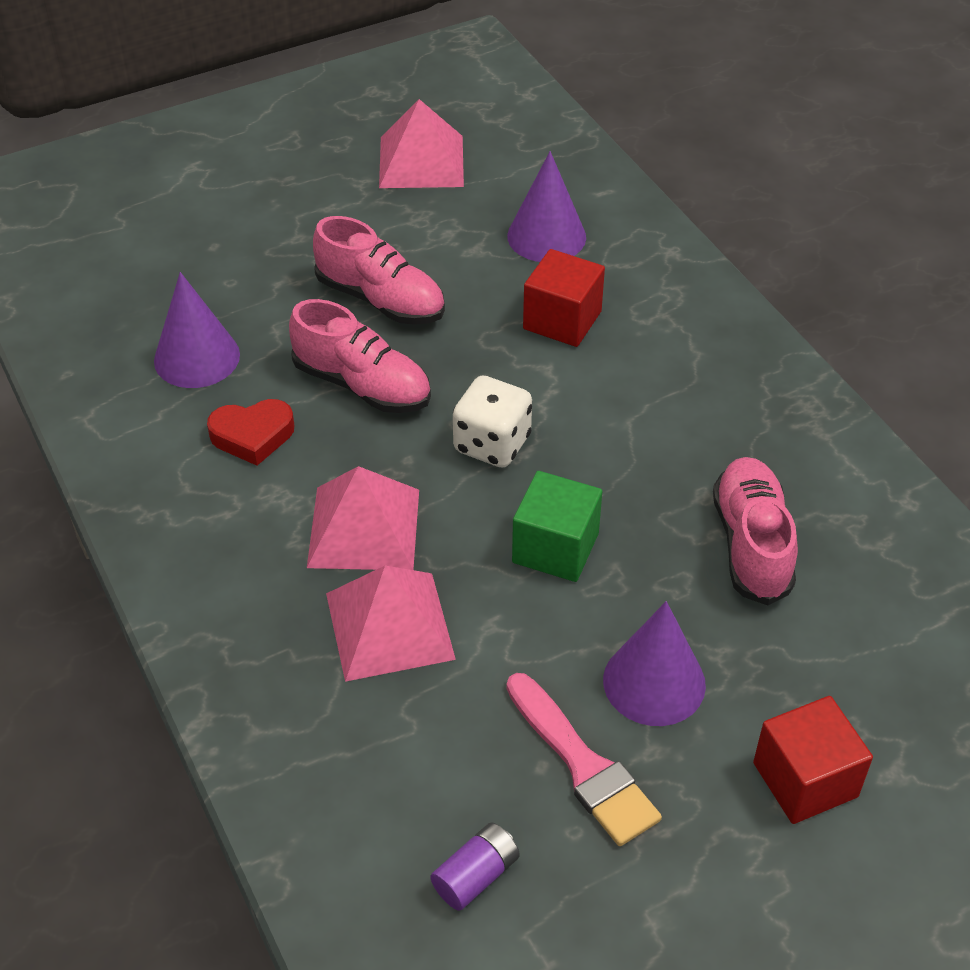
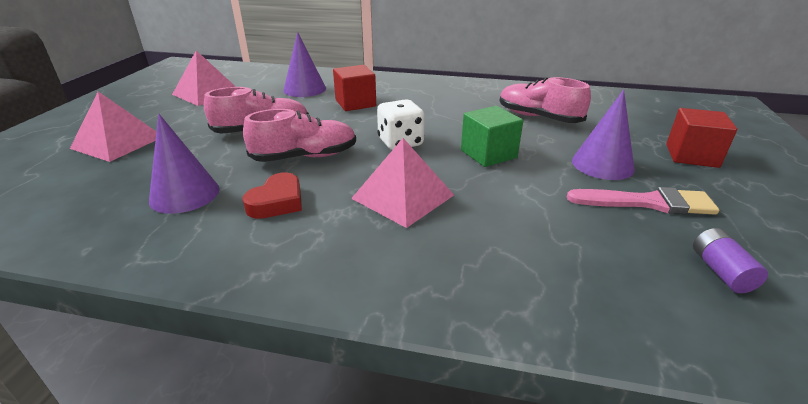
camera: 50 degrees left, 15 degrees down
pink pyramid [326,566,456,682] -> pink pyramid moved to [70,92,156,162]

